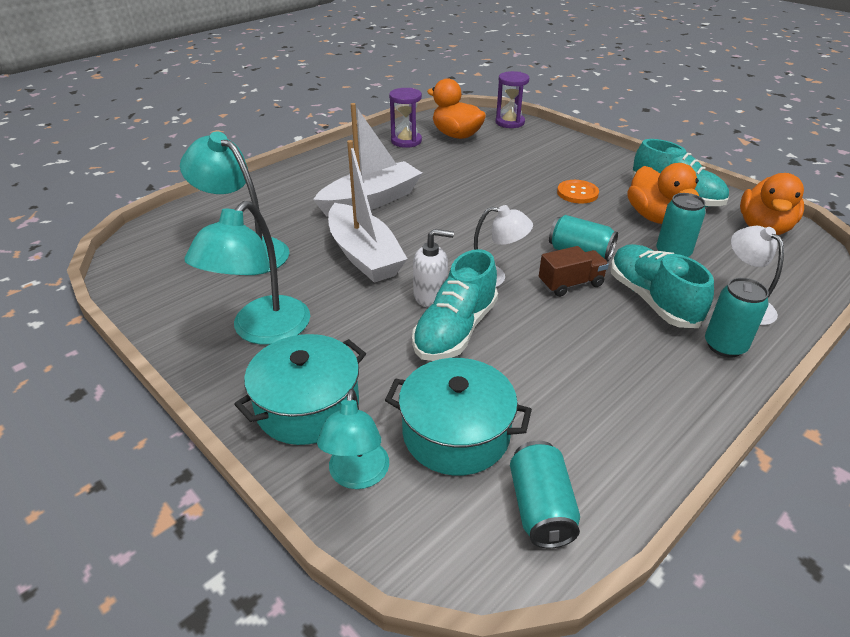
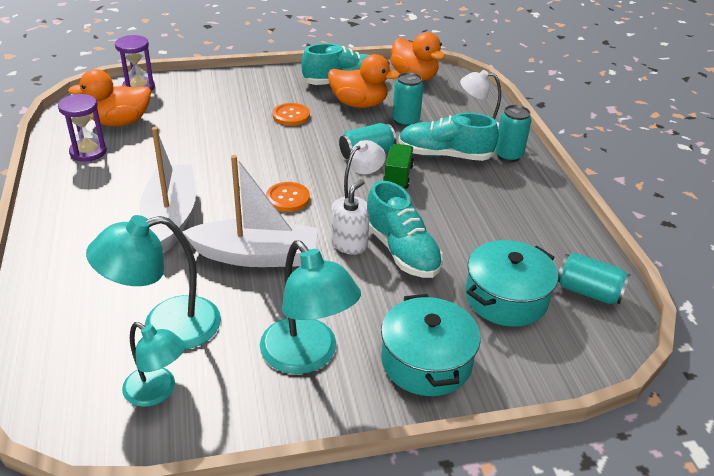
camera: 60 degrees left, 0 degrees up
turquoise lamp [317,389,389,489] -> turquoise lamp moved to [122,322,186,407]
brown truck [539,246,609,297] -> green truck [383,144,414,189]
none -> orange button [266,182,310,212]

